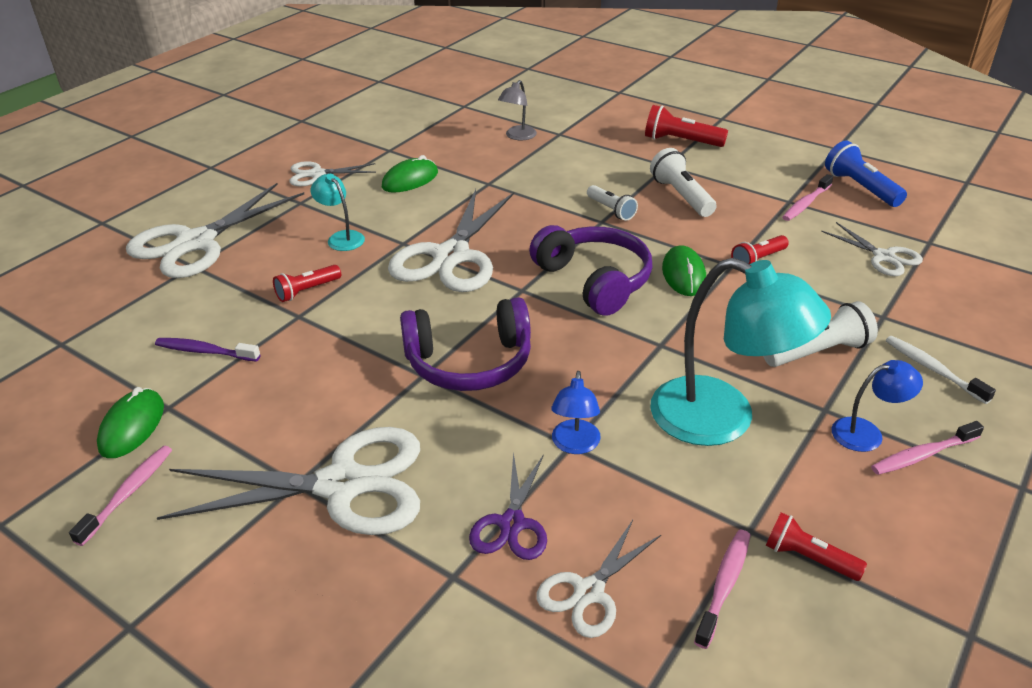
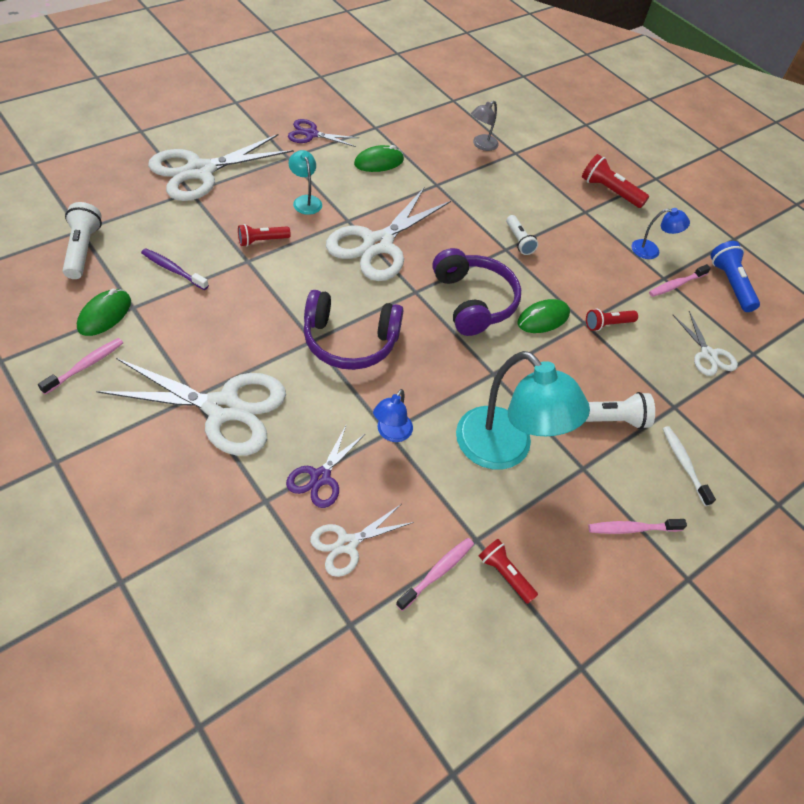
camera: 10 degrees right, 15 degrees up
white scissors [289,161,376,187] -> purple scissors [288,119,359,147]
white flashlight [650,148,716,217] -> white flashlight moved to [63,202,102,279]
green mouse [662,245,706,296] -> green mouse turned 45 degrees clockwise [517,299,570,333]
blue lamp [831,360,923,452] -> blue lamp moved to [631,208,690,259]

